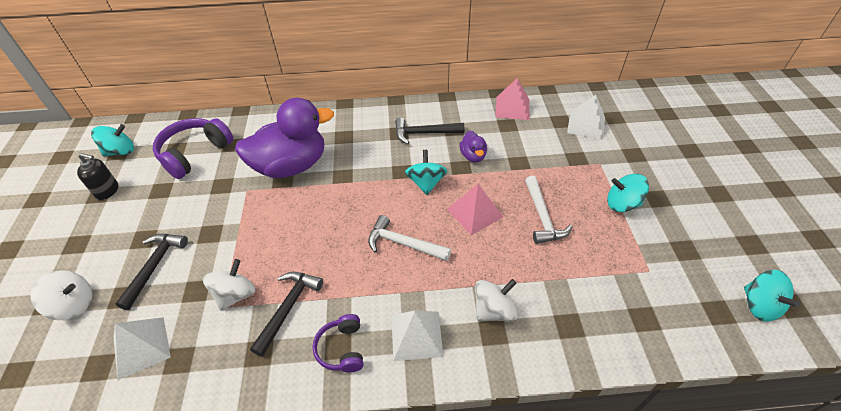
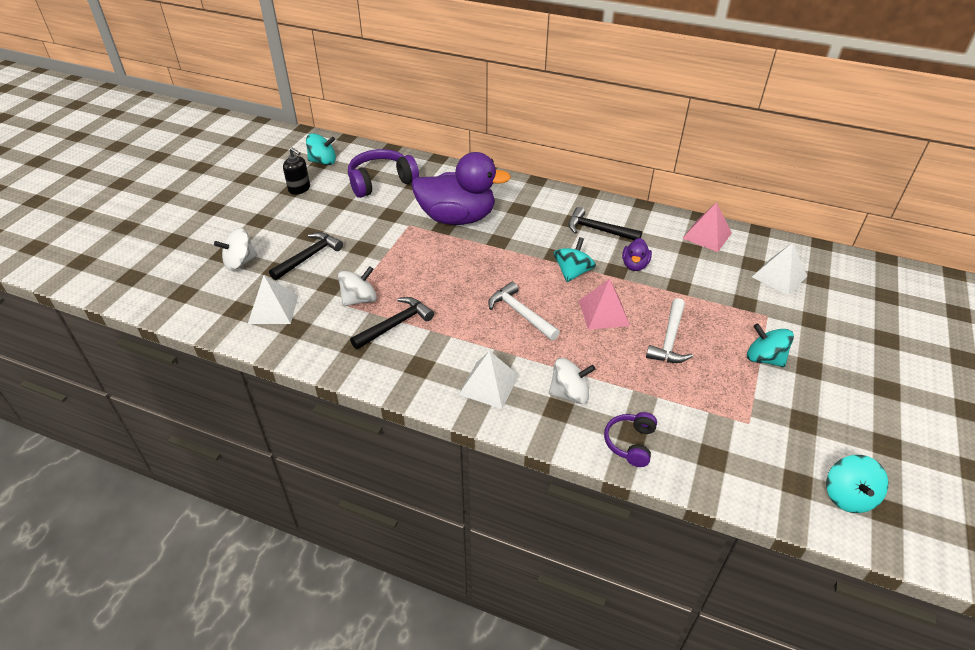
camera: 25 degrees right, 5 degrees down
white spinning top [31,270,92,320] -> white spinning top turned 120 degrees clockwise [214,228,257,270]
purple headphones [312,314,363,373] -> purple headphones moved to [604,412,657,467]

